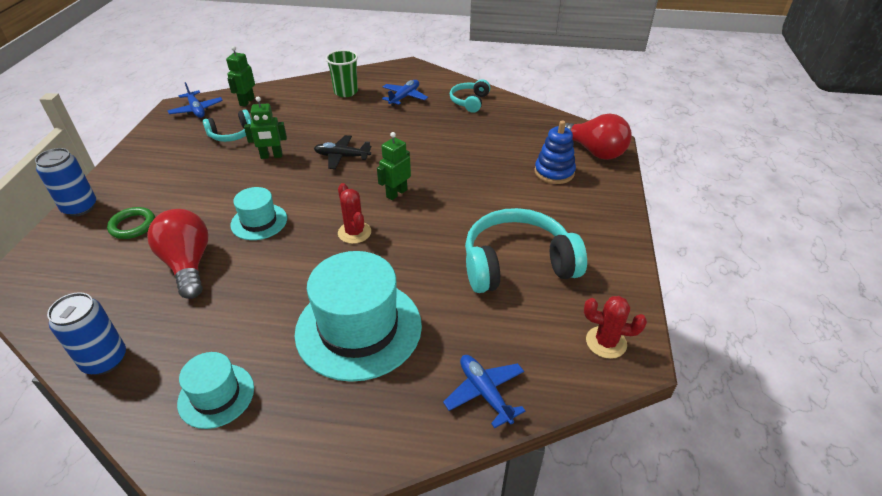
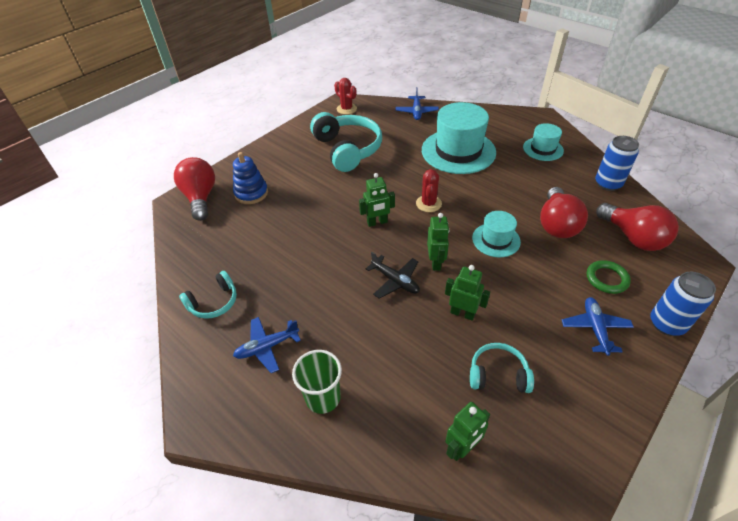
camera: 145 degrees left, 5 degrees up
blue plane [168,82,223,118] -> blue plane moved to [562,297,634,356]
turquoise headphones [465,208,587,293] -> turquoise headphones turned 135 degrees counterclockwise [310,112,382,172]
none -> green robot [427,213,449,271]
none -> red light bulb [596,203,679,251]

